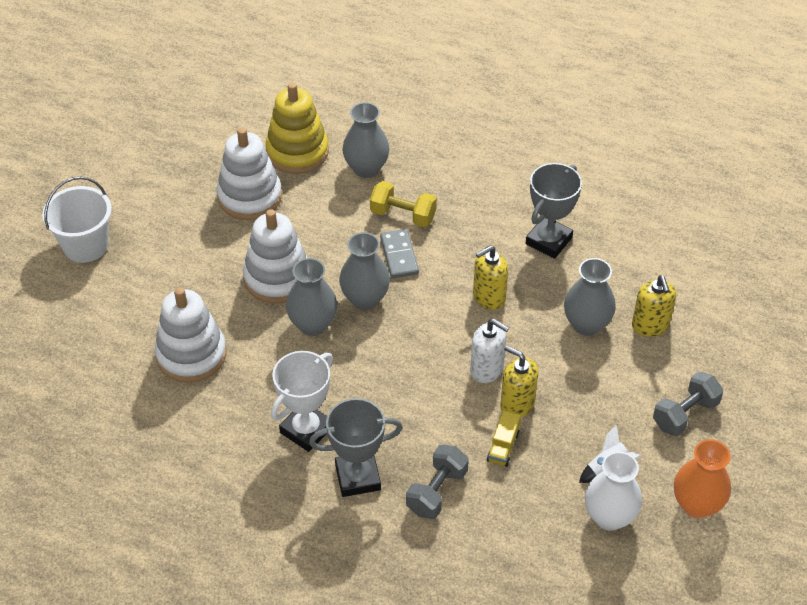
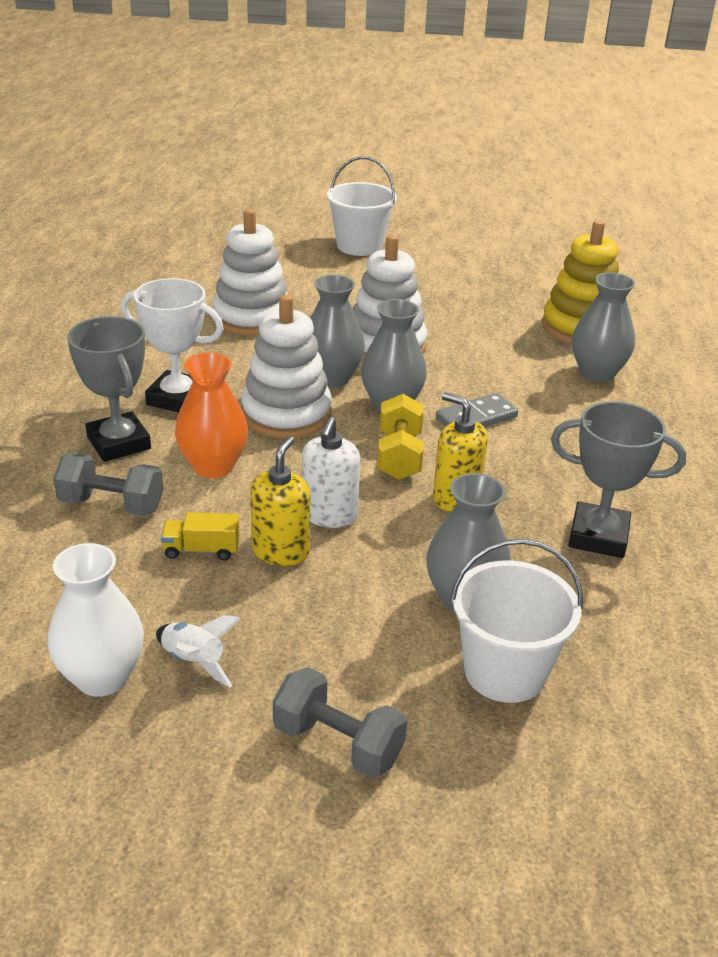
camera: 70 degrees right, 15 degrees down
white stacking toy [217,128,282,220] -> white stacking toy moved to [241,294,332,438]
yellow dumbbell [370,181,437,228] -> yellow dumbbell moved to [377,394,423,480]
yellow soap dispenser [632,275,676,337] -> white bucket [450,539,583,703]
orange vase [674,439,731,518] -> orange vase moved to [175,353,248,478]

